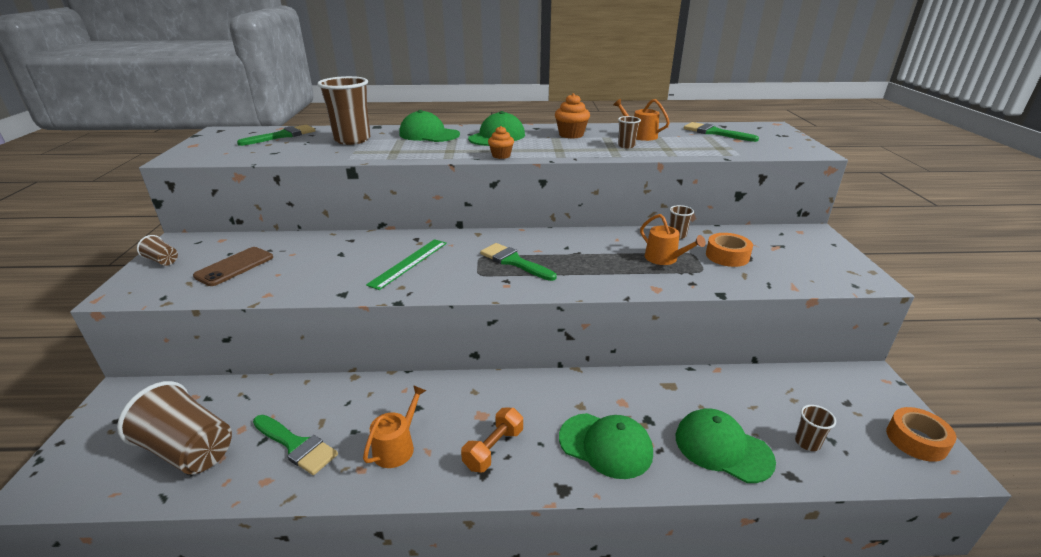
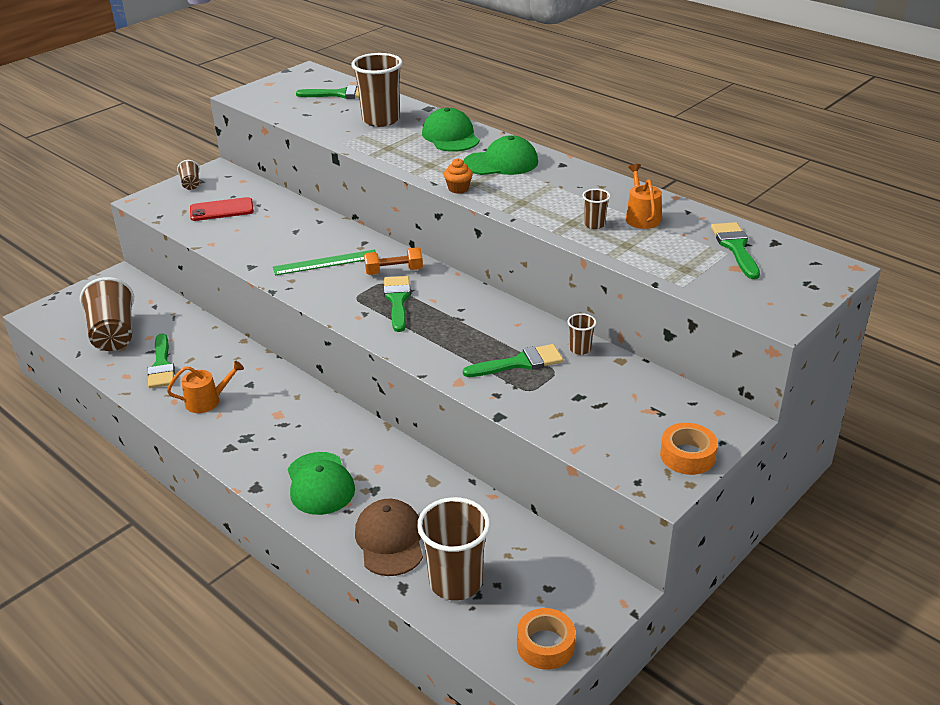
camera: 45 degrees right, 5 degrees up
brown phone [193,247,273,286] -> red phone [190,197,254,221]
orange dumbbell [461,408,523,473] -> orange dumbbell moved to [364,247,423,275]
orange cupcake [555,93,590,139] -> none
orange watering can [640,214,706,265] -> green brush [463,344,563,377]
green cap [676,408,776,483] -> brown cap [355,499,423,576]
orange tape [706,233,753,267] -> orange tape moved to [660,423,718,475]
brown cup [795,405,836,451] -> brown cup [417,497,490,601], size x2.16

